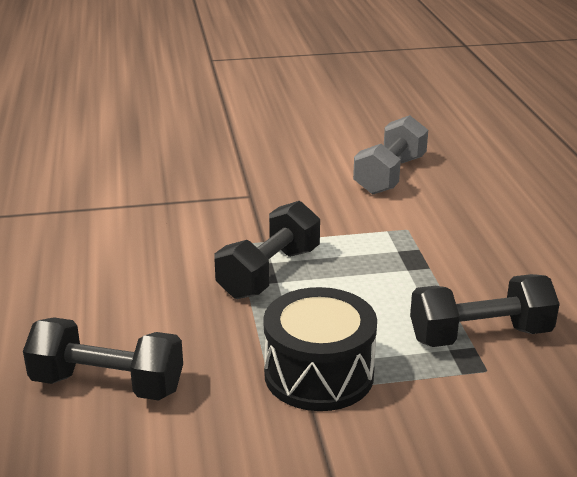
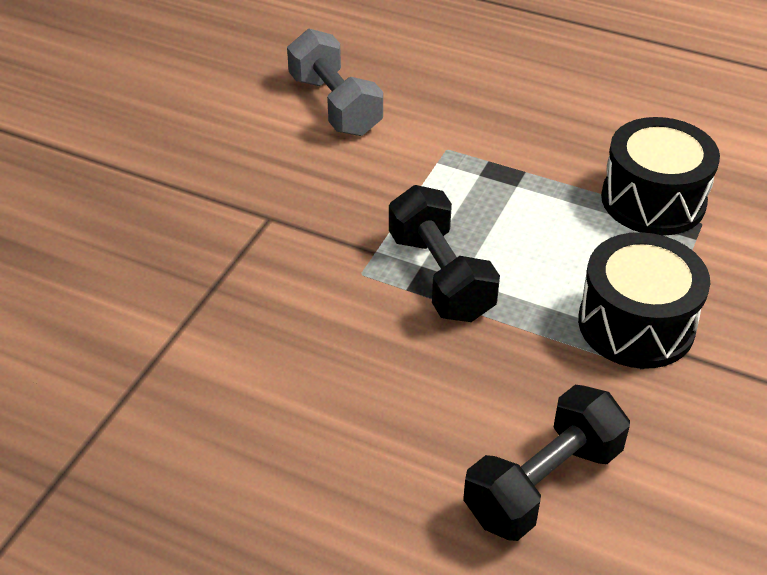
camera: 55 degrees left, 15 degrees up
black dumbbell [410,274,560,347] -> black drum [601,117,720,236]

